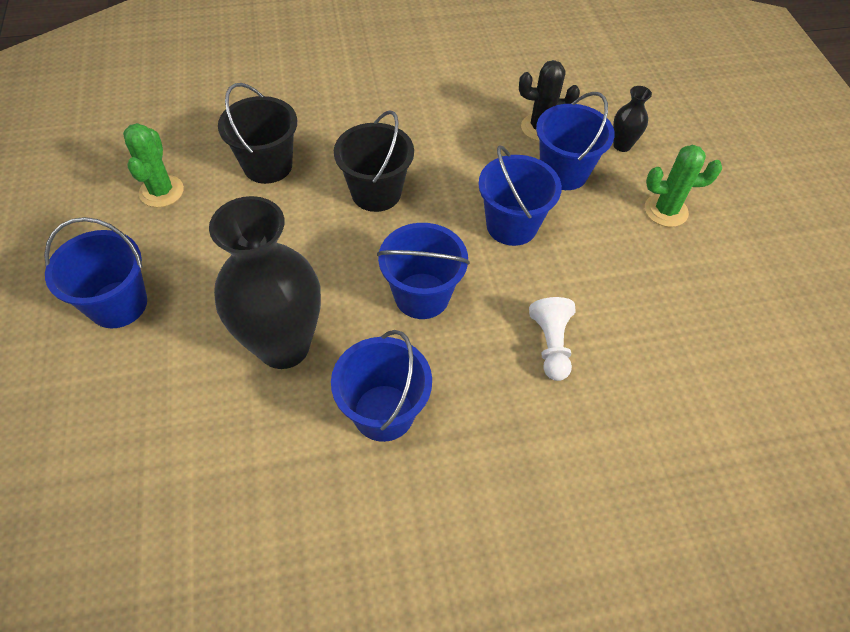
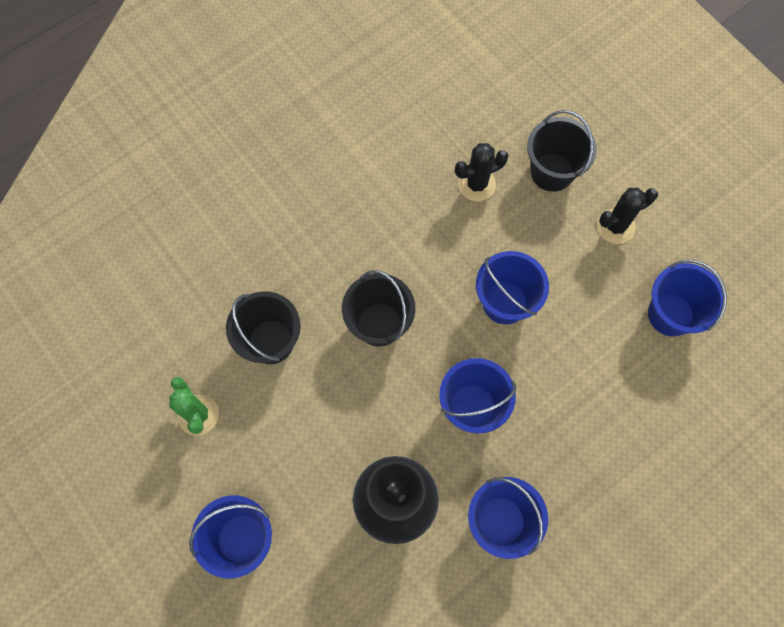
camera: 25 degrees left, 15 degrees up
white pawn [529,297,576,381] -> none
blue bucket [536,92,615,190] -> blue bucket moved to [648,260,727,337]
black vase [613,86,652,152] -> black bucket [527,110,597,192]
green cactus [645,145,722,227] -> black cactus [597,188,658,244]

